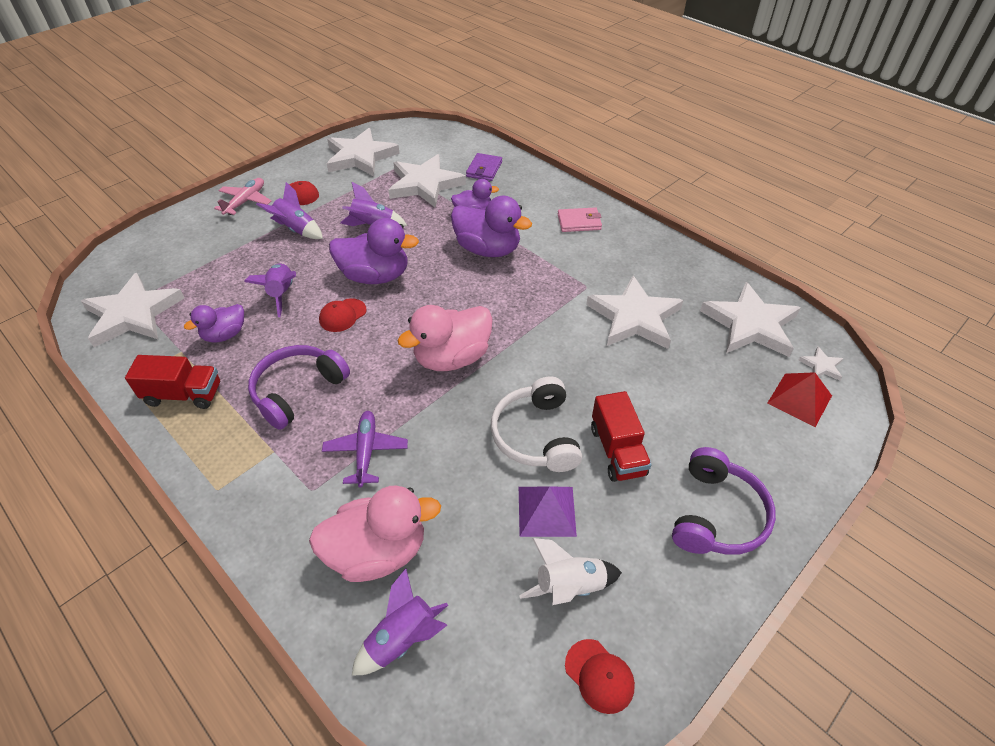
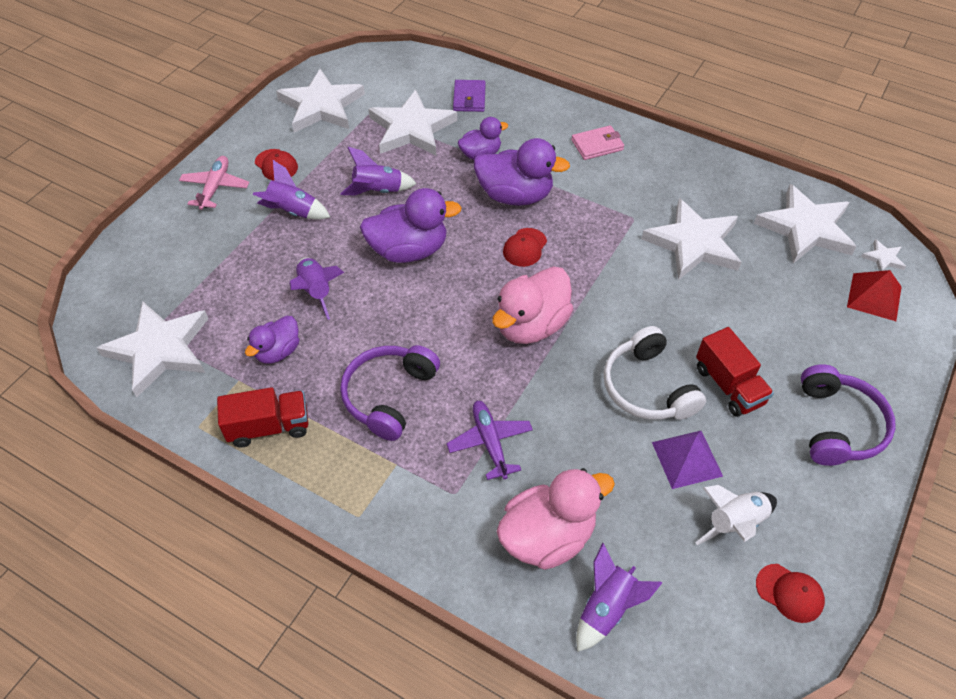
camera: 15 degrees left, 5 degrees up
red cap [319,298,366,332] -> red cap moved to [503,228,547,267]

